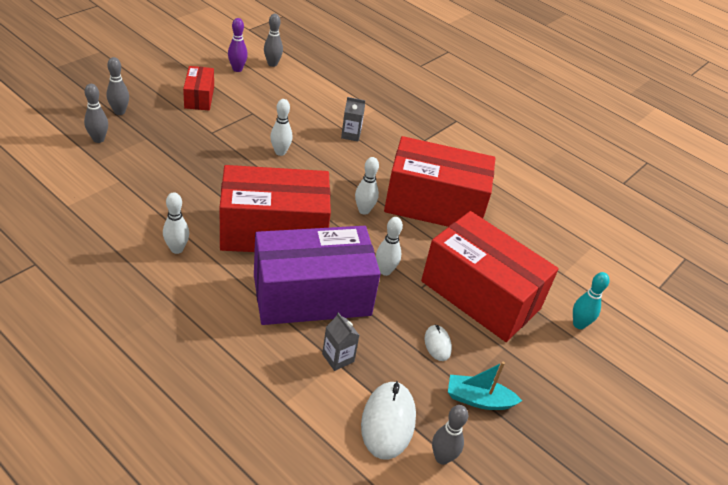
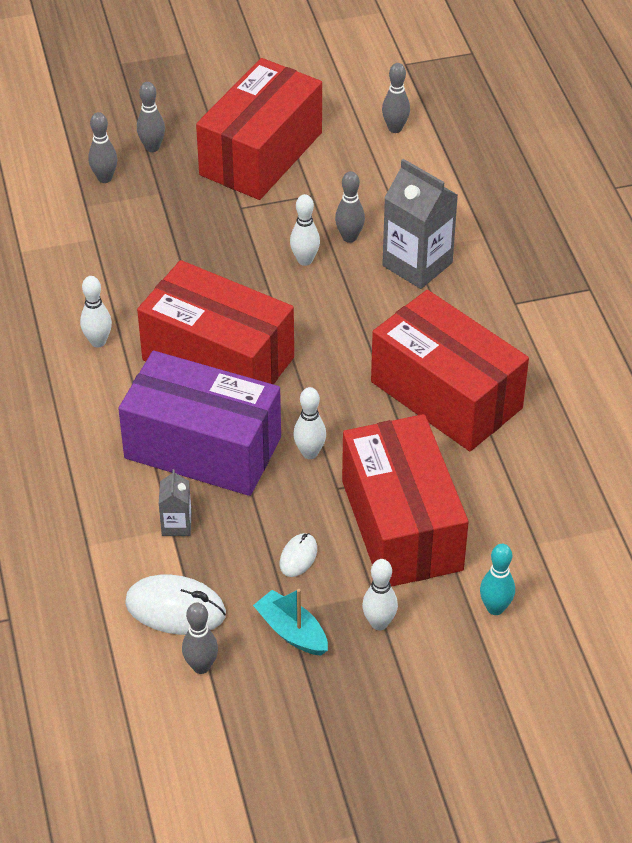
camera: 40 degrees right, 5 degrees up
red box [183,66,214,110] -> red box [196,58,322,200], size x2.09
purple bowling pin [228,18,248,72] -> none
grey carton [341,97,365,141] -> grey carton [382,159,458,289], size x1.99
white bowling pin [355,157,379,215] -> white bowling pin moved to [362,559,398,631]
white mouse [361,381,416,460] -> white mouse turned 60 degrees clockwise [125,575,226,635]
none -> grey bowling pin [335,171,365,243]

